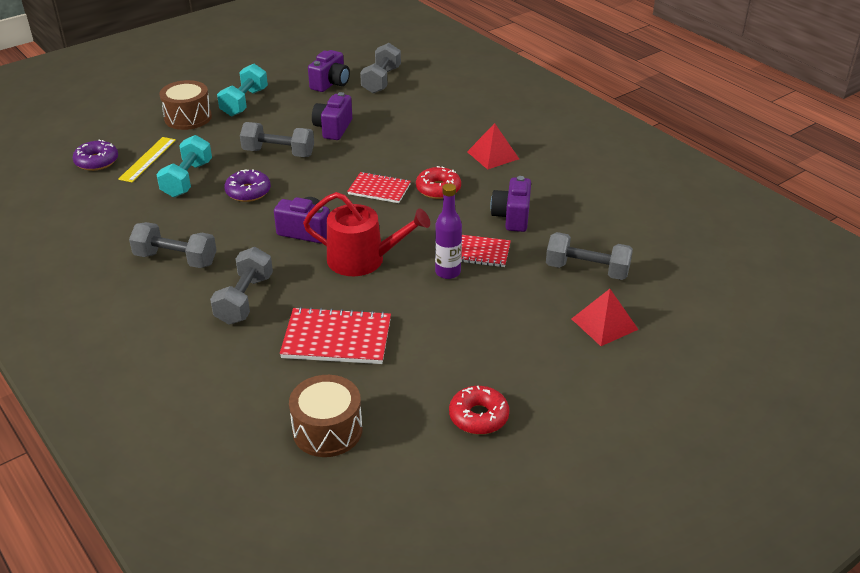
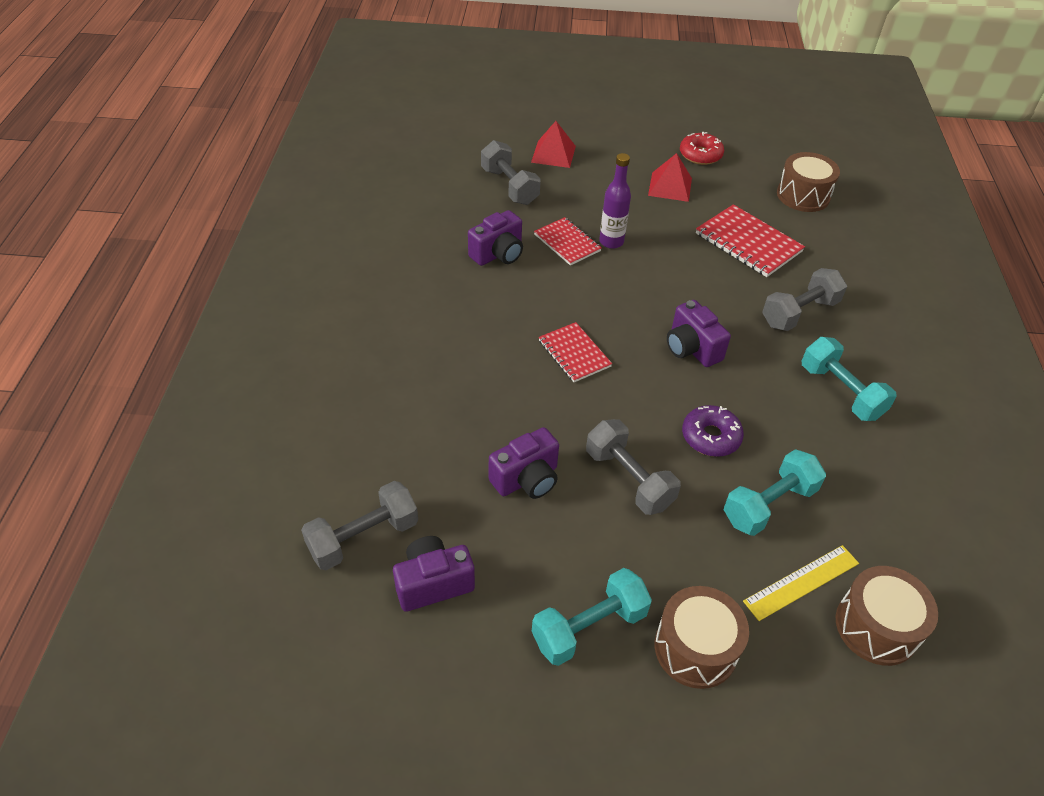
camera: 140 degrees left, 10 degrees up
purple donut [73,140,118,171] -> brown drum [836,566,938,666]
grey dumbbell [129,222,217,268] -> turquoise dumbbell [802,337,897,421]
red watering can [303,192,430,276] -> none
red donut [416,166,461,199] -> none
red pyramid [467,123,519,170] -> red pyramid moved to [648,153,692,202]

